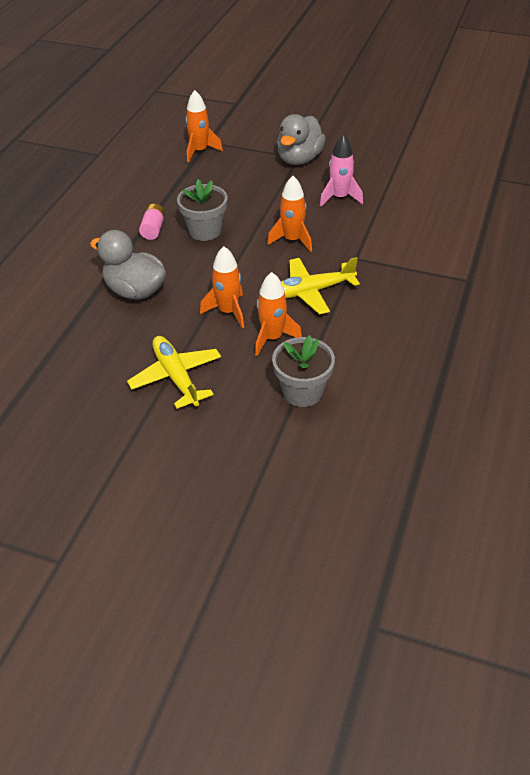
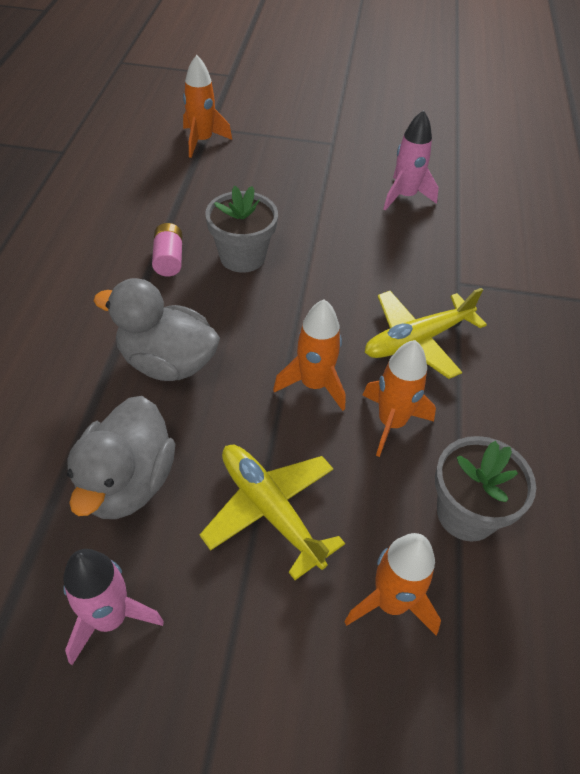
camera: 15 degrees left, 5 degrees up
orange rocket [267,176,312,252] -> orange rocket moved to [344,533,441,635]
grey duck [277,114,326,165] -> grey duck moved to [67,396,175,519]
none -> pink rocket [63,549,164,665]

